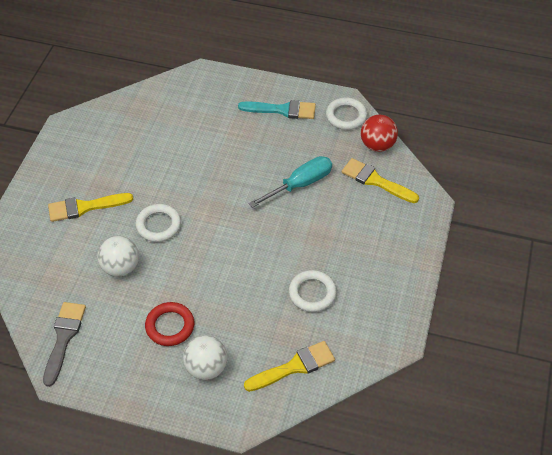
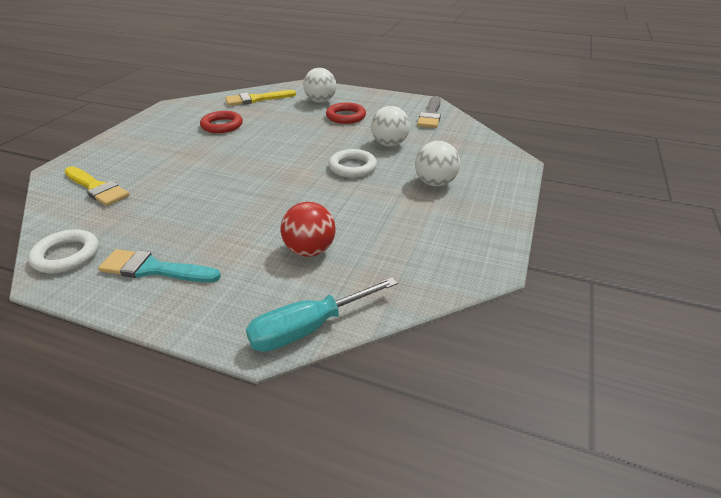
camera: 175 degrees left, 15 degrees down
yellow brush [48,193,133,222] -> white ball [415,141,460,186]
turquoise screwdriver [249,156,332,208] -> turquoise screwdriver moved to [246,278,398,352]
white ring [289,270,337,312] -> red ring [200,111,243,133]
red ball [361,115,398,152] -> red ball moved to [281,202,336,257]

